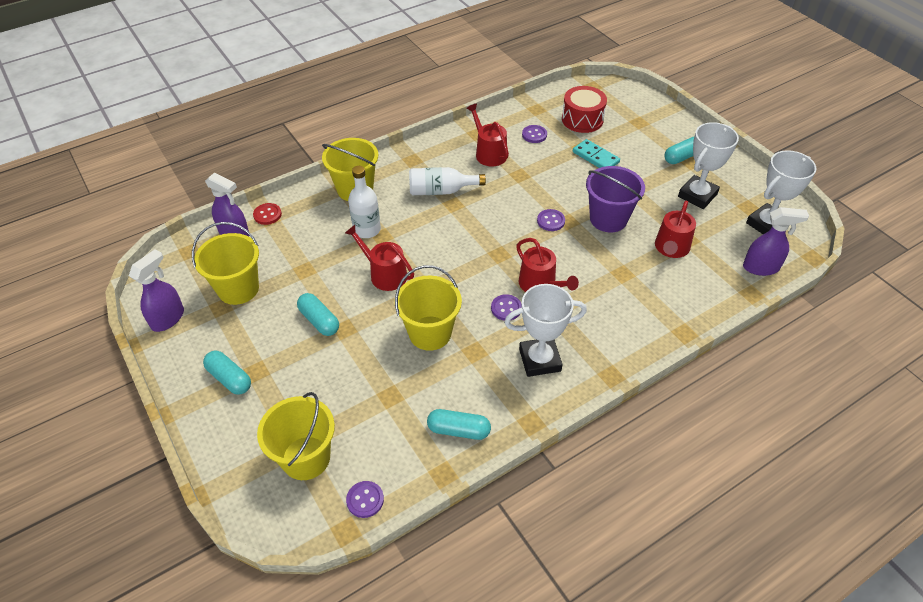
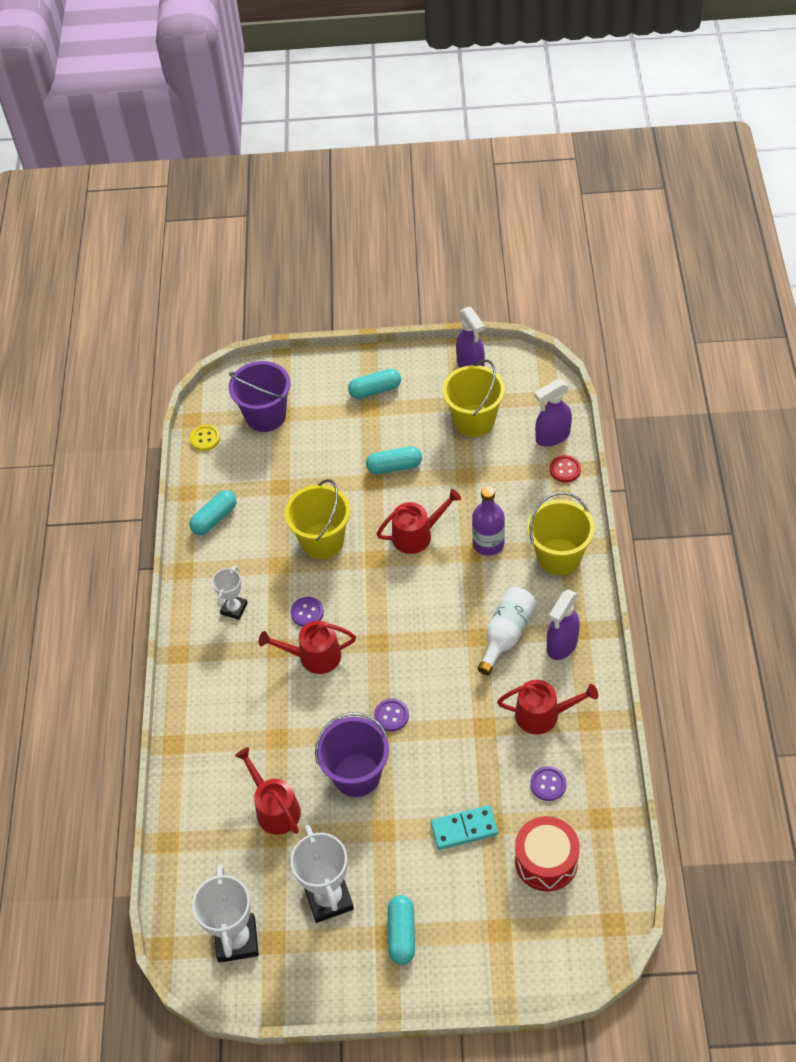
camera: 125 degrees right, 5 degrees up
yellow bucket [257,392,335,480] -> purple bucket [229,361,291,432]
purple button [346,481,384,518] -> yellow button [190,425,220,451]
white bottle [348,166,381,238] -> purple bottle [472,486,505,556]
white trophy [504,284,587,377] -> white trophy [212,566,248,620], size x0.59
purple spray bottle [743,207,809,276] -> purple spray bottle moved to [547,589,580,660]

